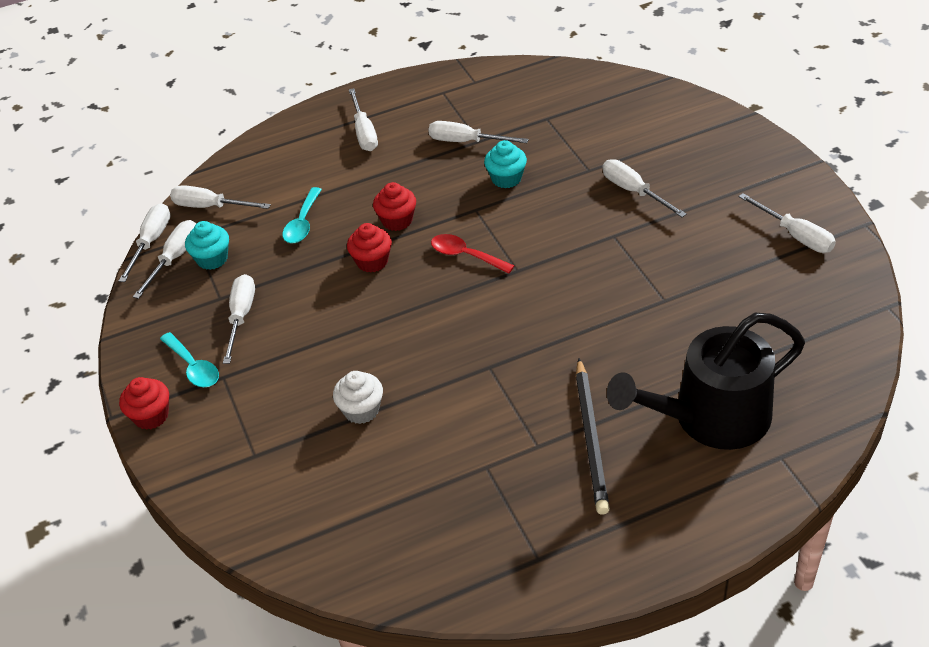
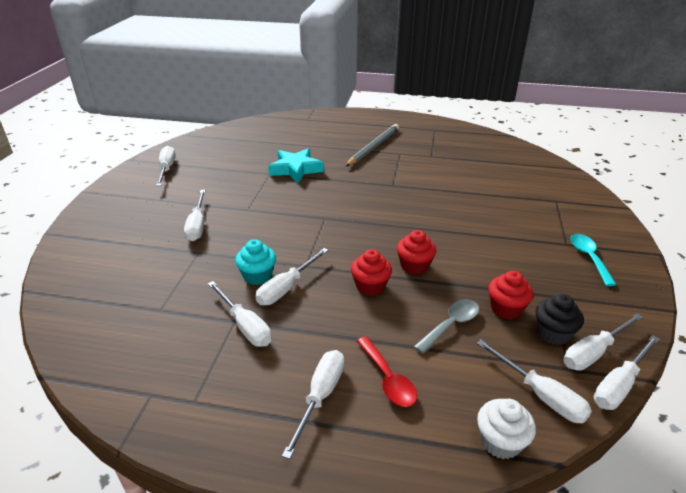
camera: 150 degrees left, 10 degrees down
red cupcake [119,377,169,430] -> red cupcake moved to [488,271,533,319]
turquoise cupcake [185,221,229,270] -> black cupcake [535,294,584,345]
white screwdriver [223,274,255,364] -> white screwdriver moved to [255,248,328,305]
turquoise spoon [282,187,322,243] -> grey spoon [414,299,479,354]
white cupcake [333,371,383,424] -> white cupcake moved to [477,399,536,459]
red spoon [431,234,514,274] -> red spoon moved to [357,337,417,407]
black pencil [576,358,610,515] -> grey pencil [346,124,399,166]
black watering can [607,313,805,450] -> none
none -> turquoise star [268,148,324,183]

